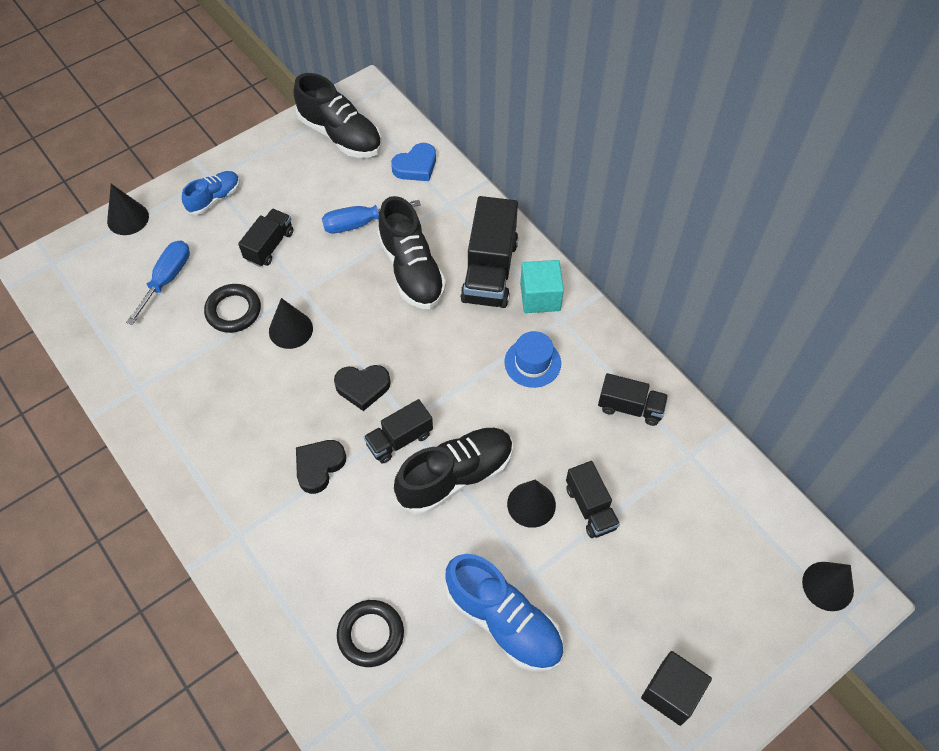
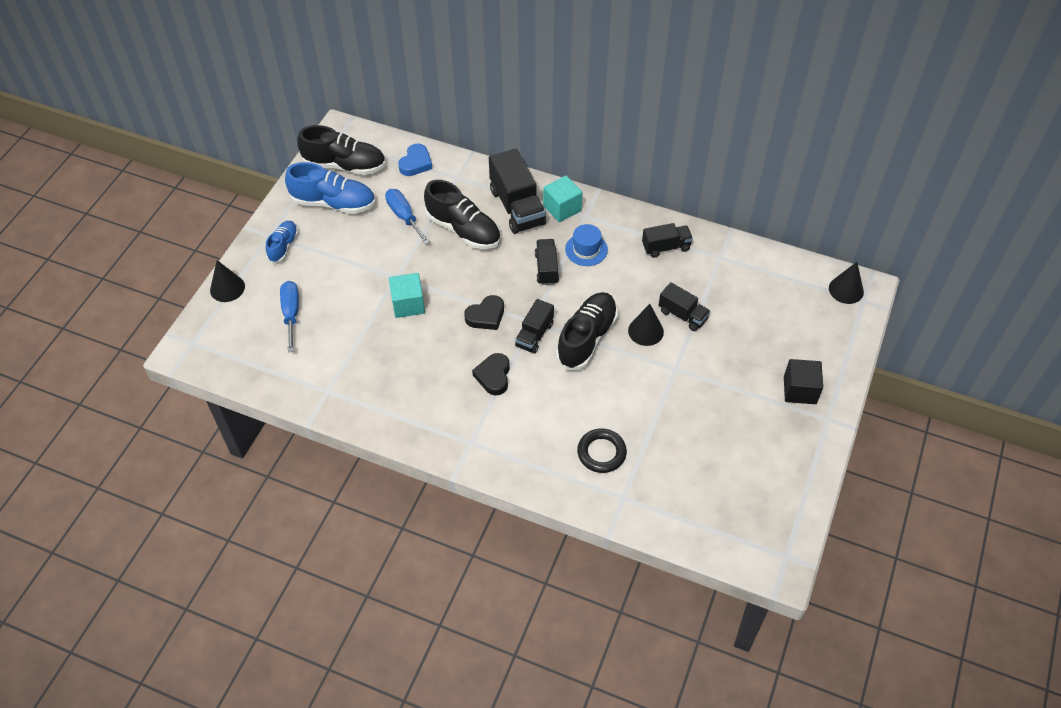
camera: 30 degrees left, 5 degrees down
black ring [204,284,261,333] -> none
black truck [238,209,293,267] -> black truck moved to [535,239,559,285]
black cone [269,298,313,349] -> turquoise cube [389,273,425,318]
blue screwdriver [322,200,421,233] -> blue screwdriver turned 105 degrees clockwise [385,189,430,245]
blue shoe [445,554,563,672] -> blue shoe moved to [285,162,375,214]

